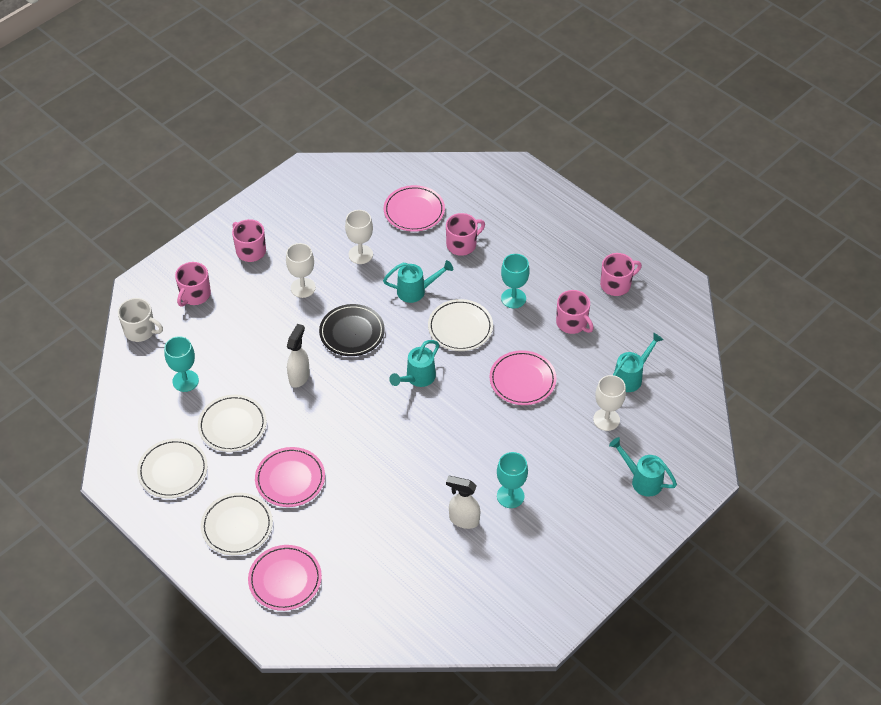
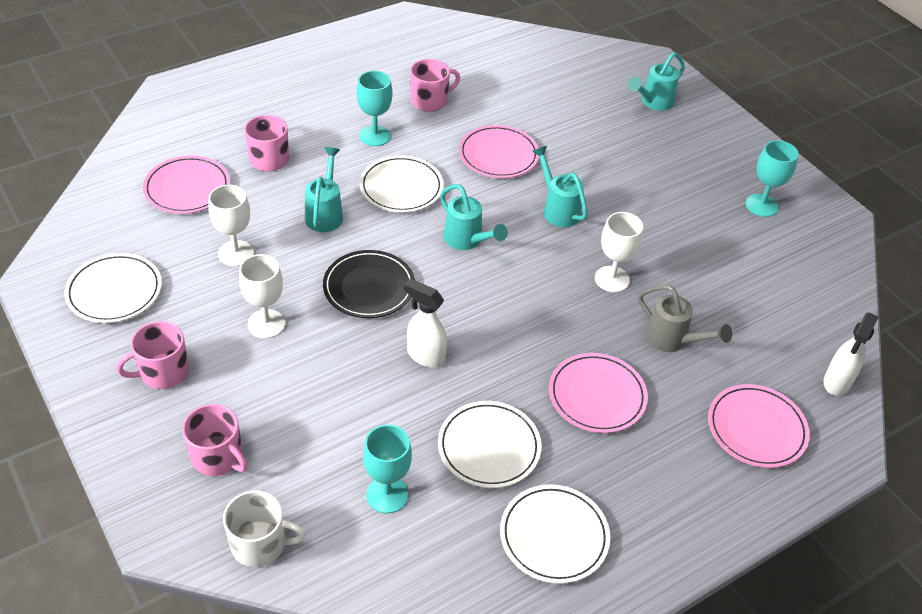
camera: 80 degrees left, 5 degrees down
white mug [118,298,163,342] -> white mug turned 60 degrees clockwise [223,491,306,567]
white plate [201,493,273,555] -> white plate moved to [64,253,162,323]
white spray bottle [446,476,481,529] -> white spray bottle moved to [824,312,878,396]
turquoise goblet [497,452,528,508] -> turquoise goblet moved to [746,140,799,217]
white goblet [593,375,626,431] -> white goblet moved to [595,212,643,292]
pink mug [600,253,642,296] -> none
turquoise watering can [613,332,664,392] -> turquoise watering can moved to [532,146,588,227]
none -> grey watering can [638,285,732,352]

